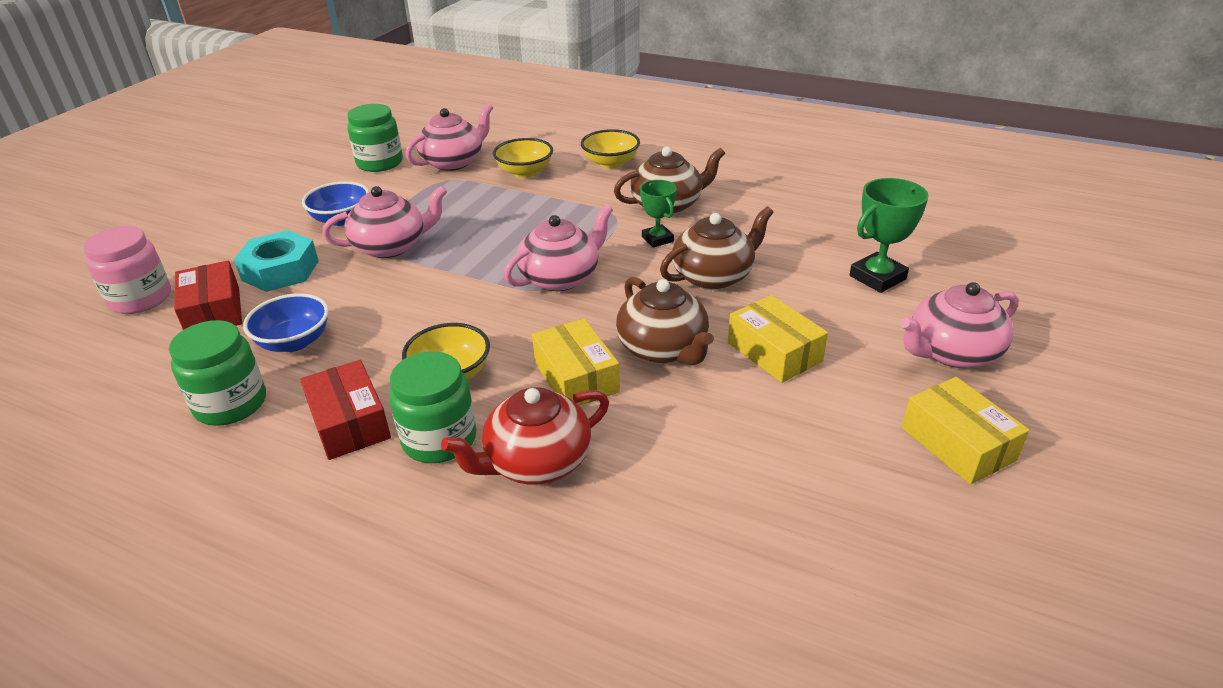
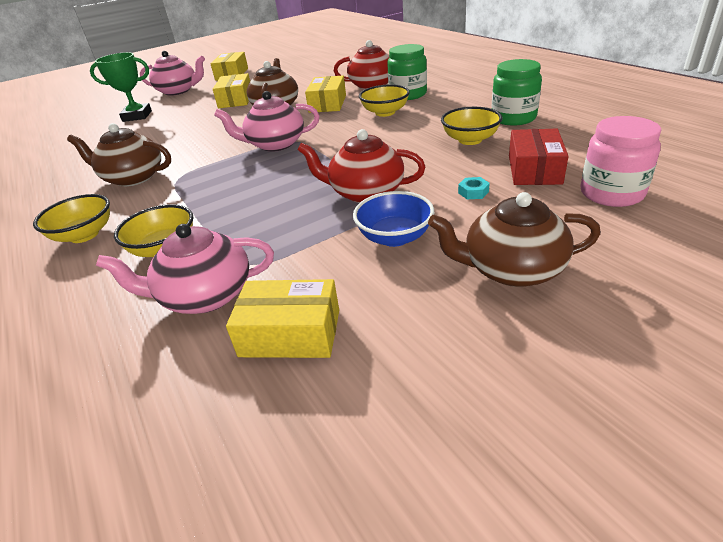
camera: 145 degrees left, 0 degrees up
turquoise nut [234,230,319,292] -> turquoise nut [458,177,490,199], size x0.41
blue bowl [243,293,329,352] -> yellow bowl [441,107,502,145]
red box [300,360,391,460] -> none
pink teapot [322,186,447,258] -> red teapot [297,129,425,203]
green jar [347,104,403,172] -> yellow box [226,279,339,358]
green trophy [640,180,677,248] -> none
brown teapot [660,206,774,290] -> brown teapot moved to [428,192,601,287]

